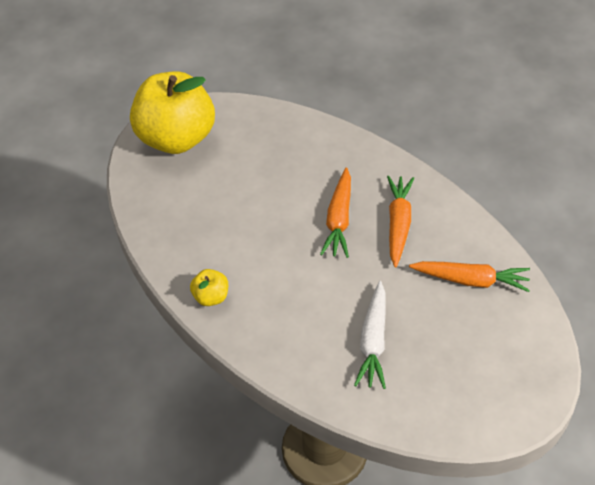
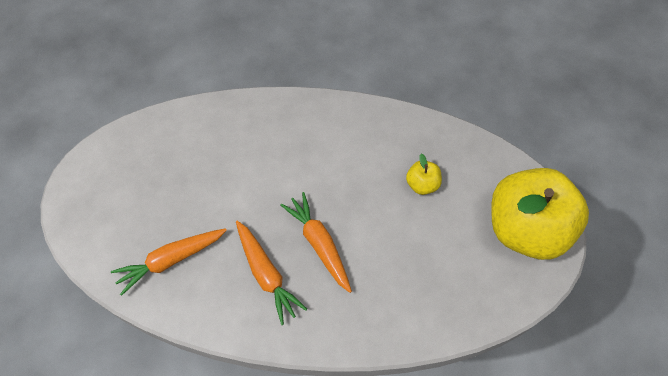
camera: 140 degrees right, 10 degrees up
yellow apple [190,269,228,306] -> yellow apple moved to [406,154,442,195]
white carrot [354,281,386,389] -> none

